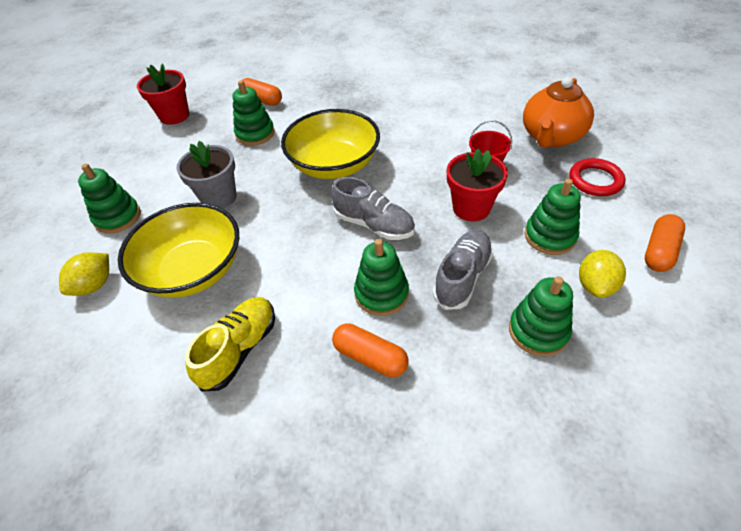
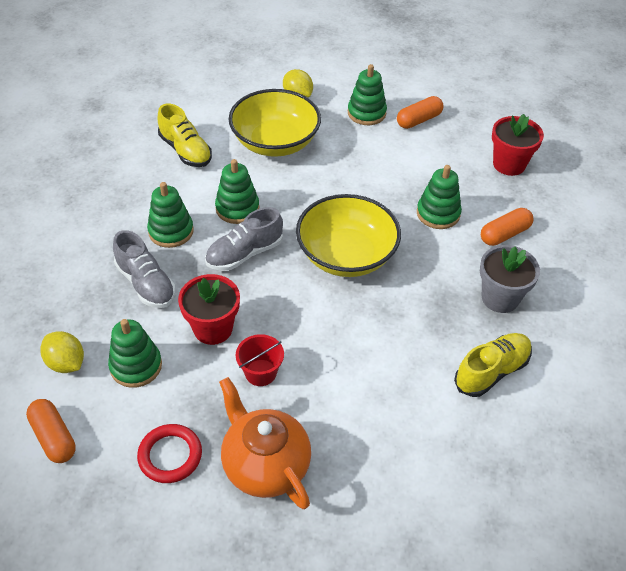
camera: 110 degrees right, 0 degrees up
grey flower pot [177,141,237,209] -> grey flower pot moved to [480,245,540,313]
orange capsule [332,323,408,377] -> orange capsule moved to [397,96,443,129]
green stacking toy [509,276,573,357] -> green stacking toy moved to [215,159,259,224]
none -> yellow shoe [454,333,532,397]

